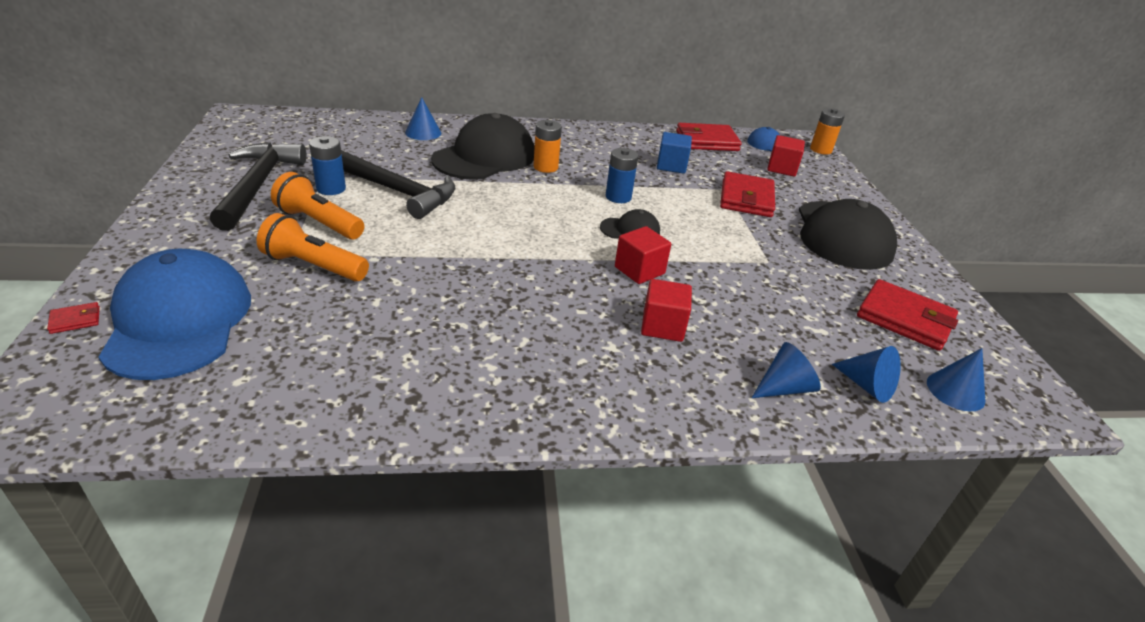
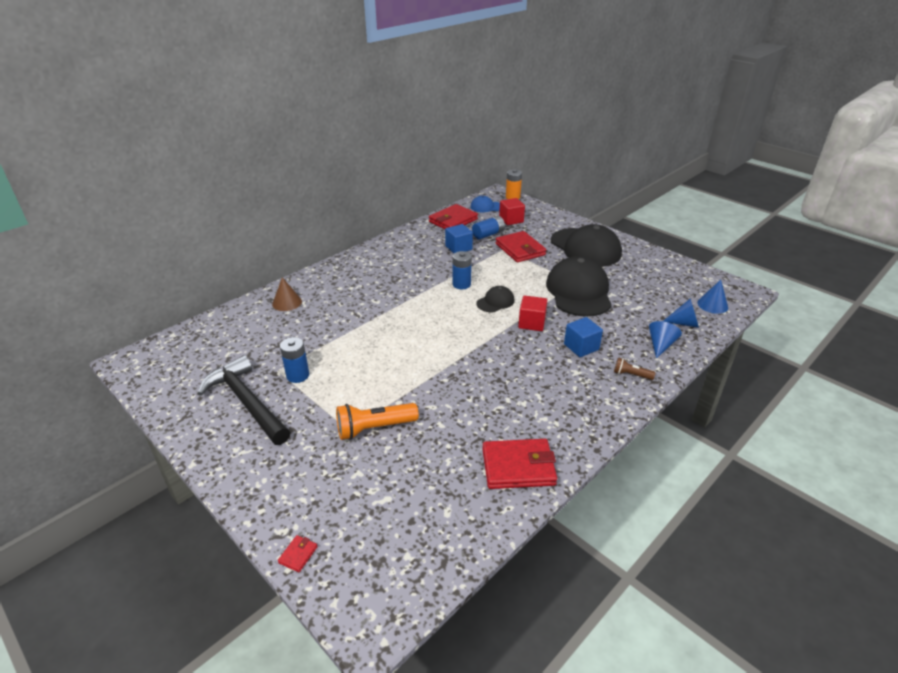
camera: 35 degrees left, 0 degrees up
blue cap [99,249,251,380] -> none
orange flashlight [271,172,364,240] -> none
black hammer [341,150,455,219] -> none
blue cone [405,97,441,140] -> brown cone [272,277,302,311]
black cap [431,113,535,180] -> black cap moved to [546,256,612,317]
orange battery [533,120,562,173] -> none
red cube [641,279,692,342] -> blue cube [564,317,603,357]
red wallet [857,279,958,351] -> red wallet moved to [482,439,557,489]
none -> blue battery [472,216,505,239]
none -> brown flashlight [614,357,655,380]

